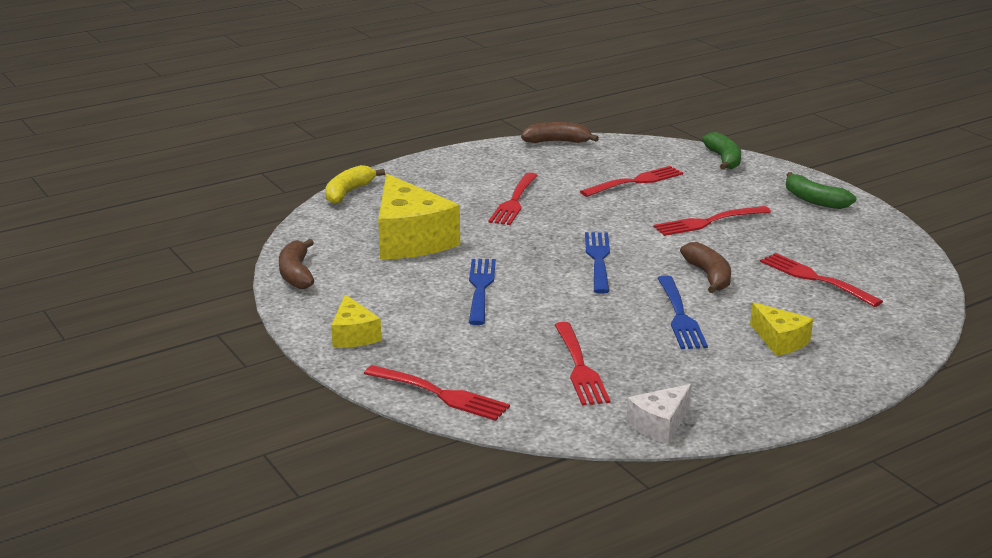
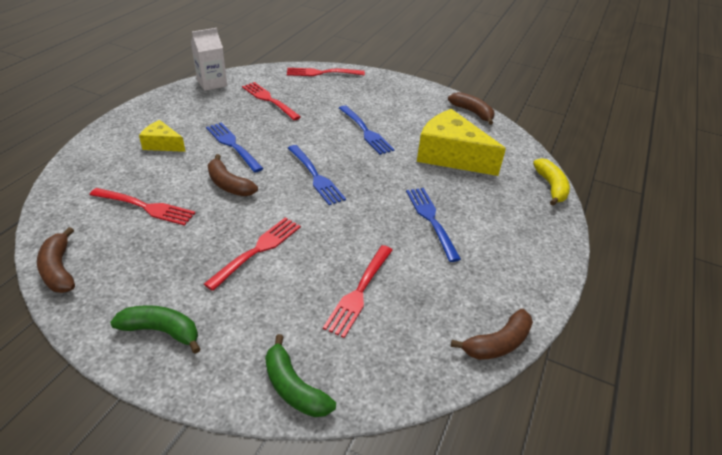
camera: 145 degrees right, 15 degrees up
yellow cheese [331,294,382,348] -> none
red fork [489,173,538,225] -> blue fork [406,188,461,262]
white cheese [627,384,692,444] -> white carton [191,28,227,91]
none -> brown banana [37,227,75,293]

